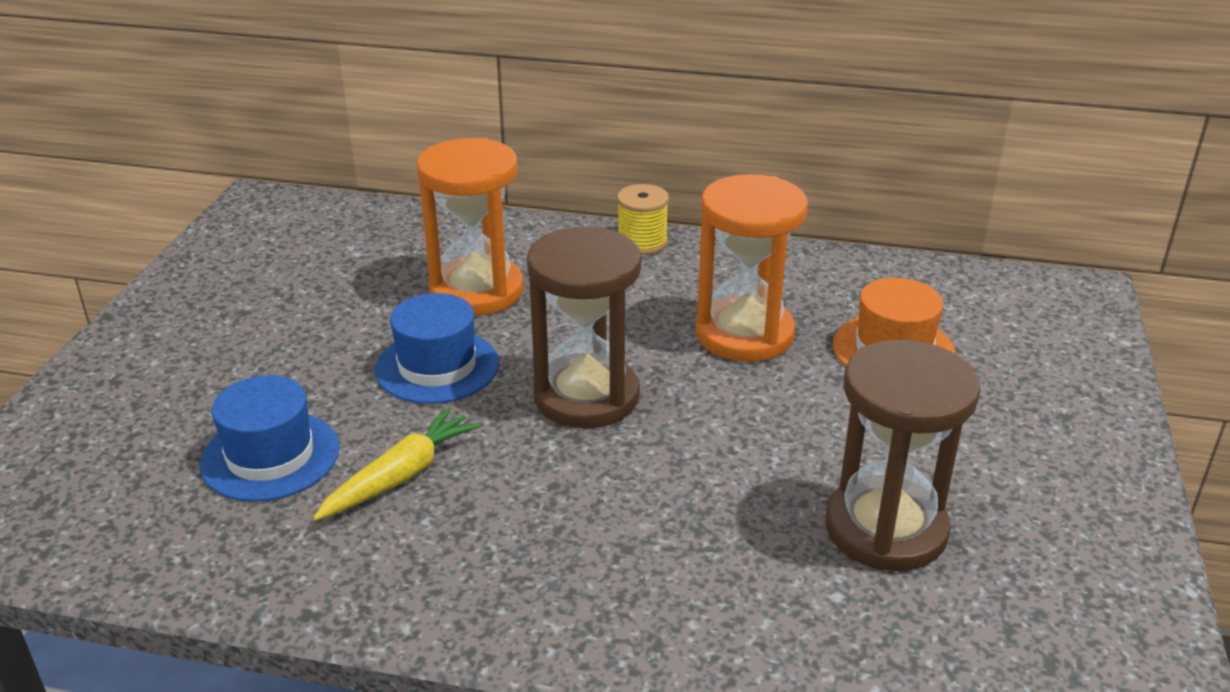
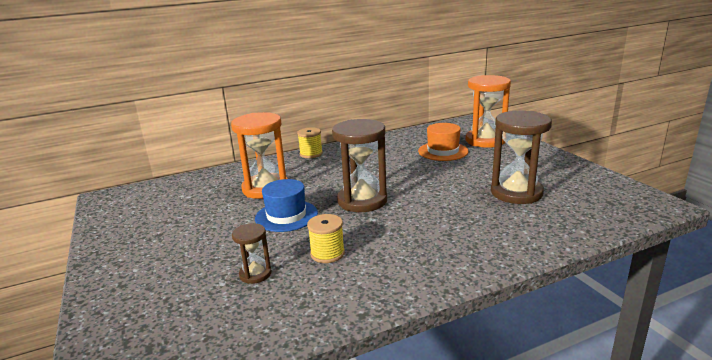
camera: 35 degrees left, 10 degrees down
blue hat [200,375,340,502] -> brown hourglass [232,223,272,284]
yellow carrot [313,407,481,521] -> yellow spool [307,214,345,263]
orange hourglass [695,174,808,362] -> orange hourglass moved to [465,75,511,148]

